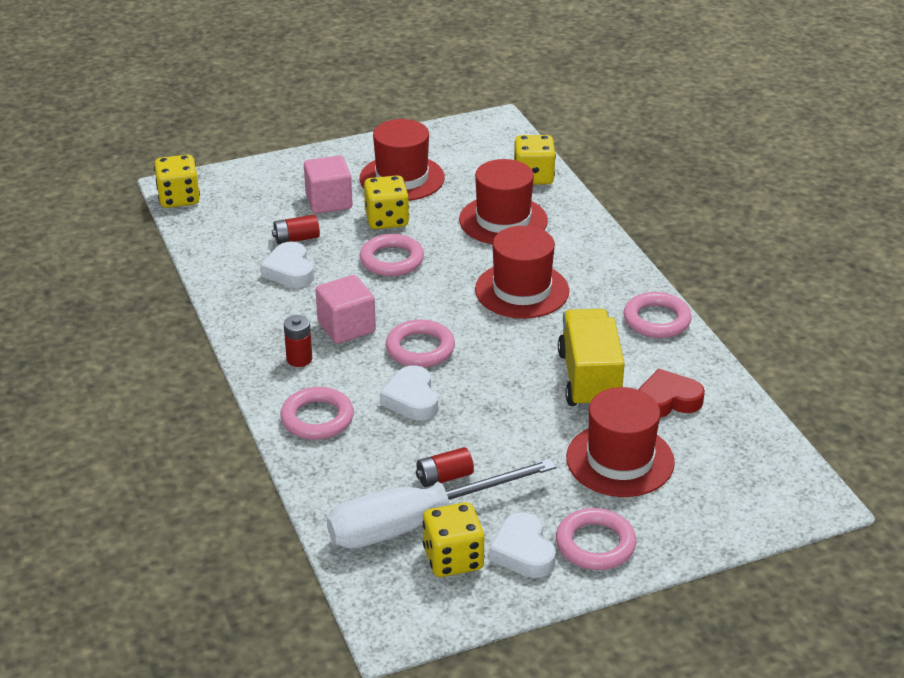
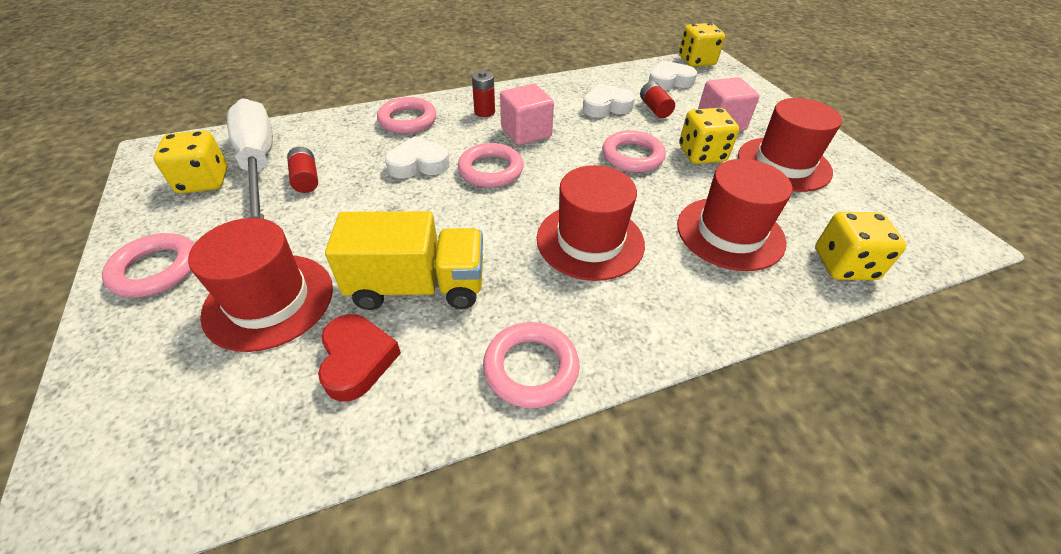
camera: 90 degrees right, 10 degrees up
white heart [489,512,556,578] -> white heart moved to [649,60,697,91]

